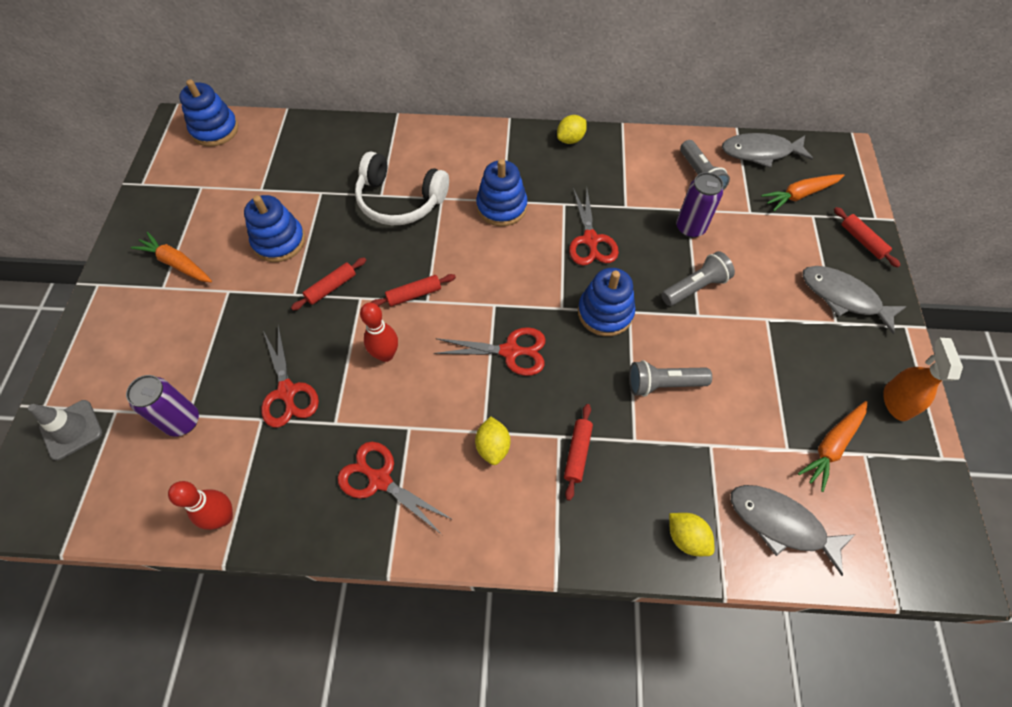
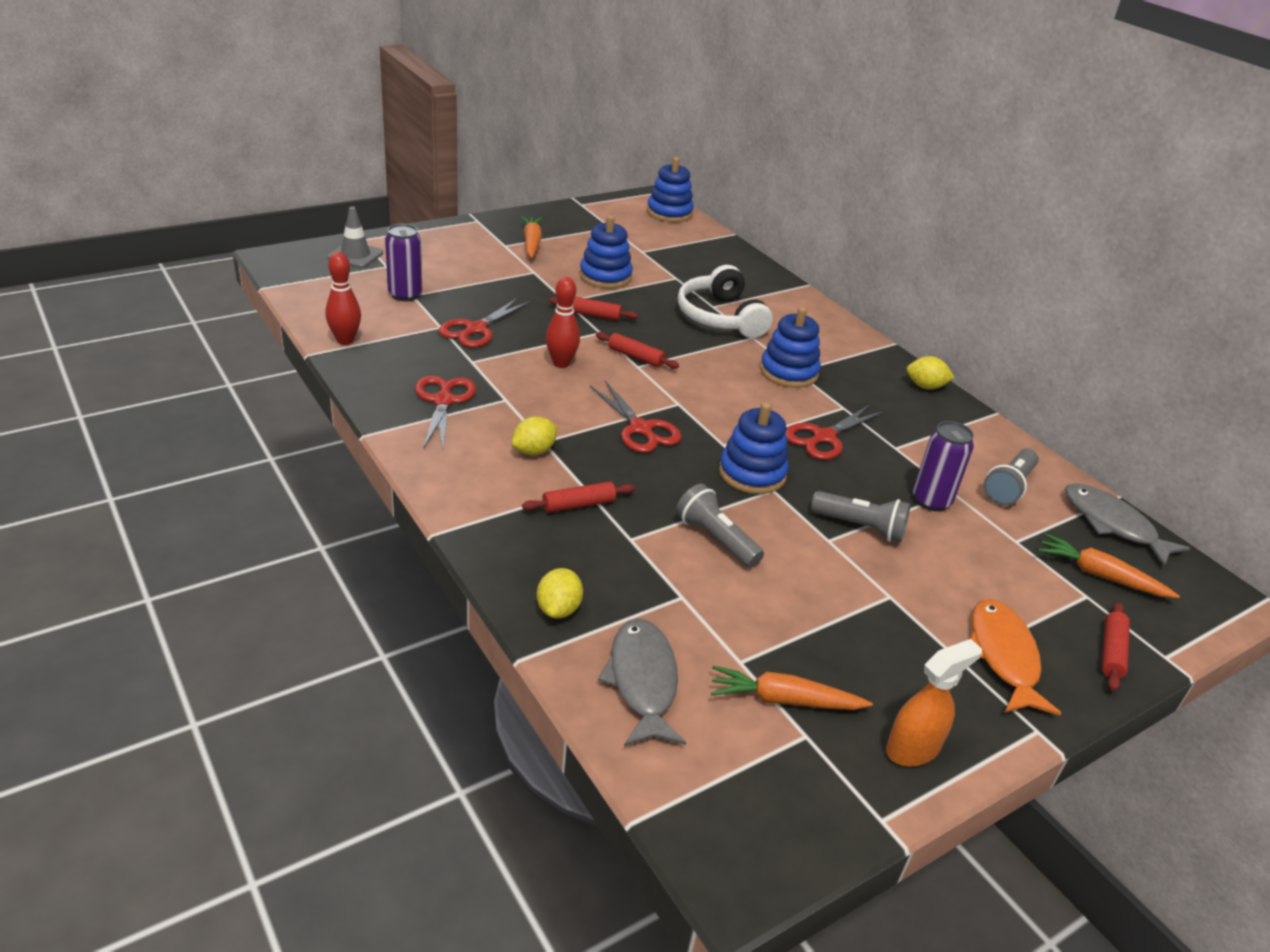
camera: 50 degrees right, 25 degrees down
grey fish [802,266,907,334] -> orange fish [970,599,1062,716]

